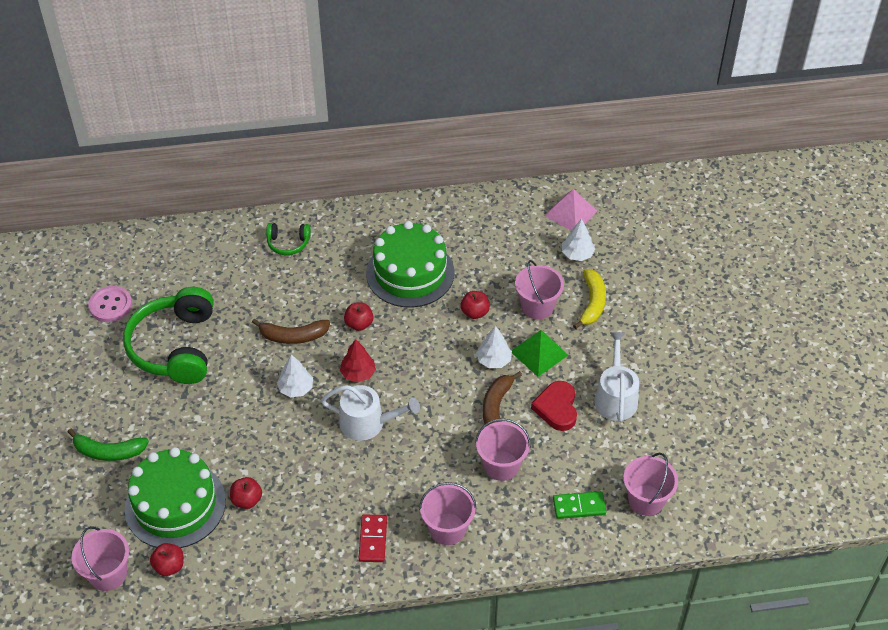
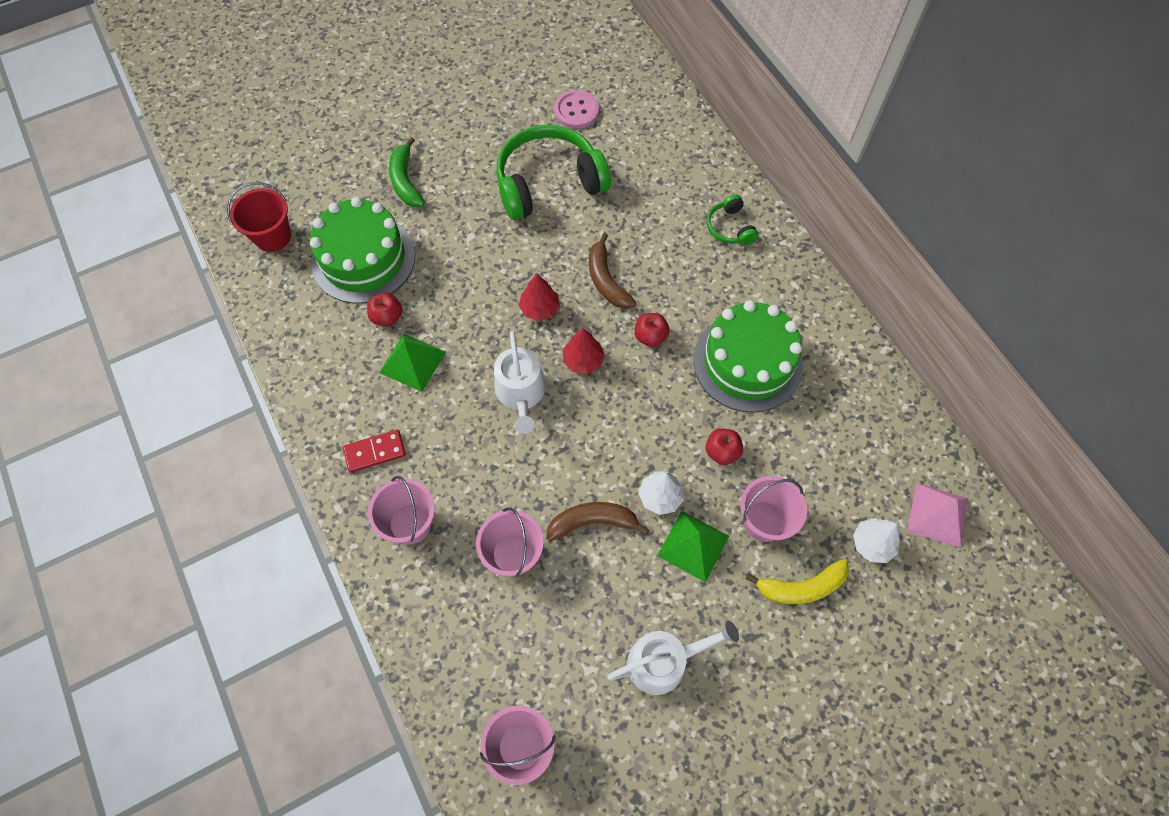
camera: 70 degrees right, 15 degrees up
pink bucket [72,526,129,591] -> red bucket [227,182,291,252]
red apple [150,543,184,576] -> none
white tree [277,354,313,397] -> red tree [519,274,560,321]
red heart [531,381,577,431] -> none
green domino [553,491,607,519] -> none
none -> green pyramid [379,334,446,392]

